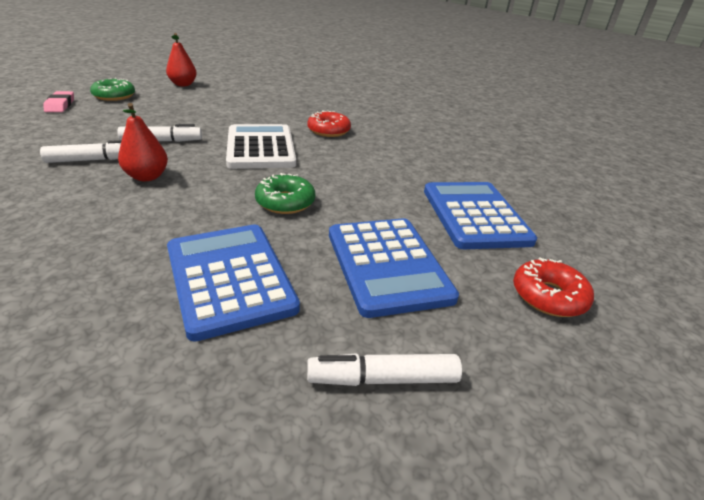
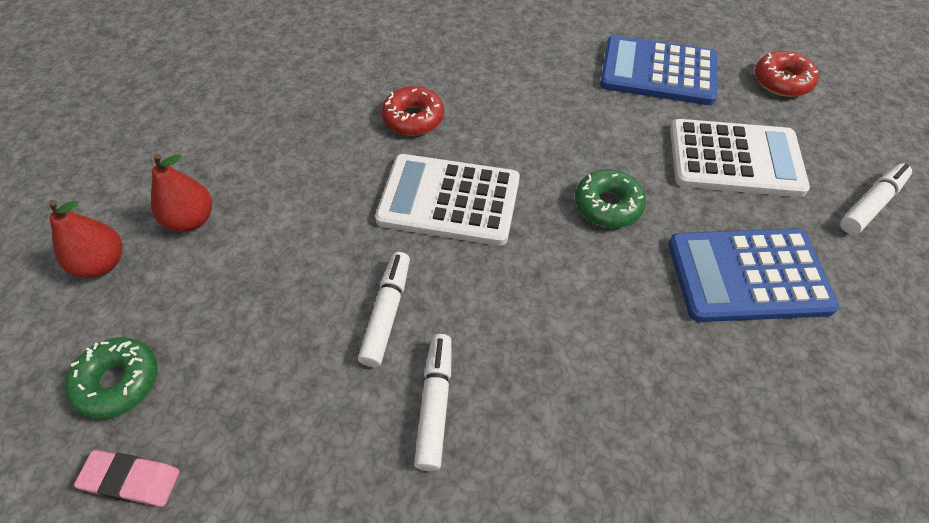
camera: 65 degrees left, 20 degrees up
red pear [118,103,168,181] -> red pear moved to [151,154,212,232]
white marker [307,353,462,386] -> white marker turned 150 degrees counterclockwise [840,163,912,234]
blue calculator [329,218,459,318] -> white calculator [670,119,810,197]

